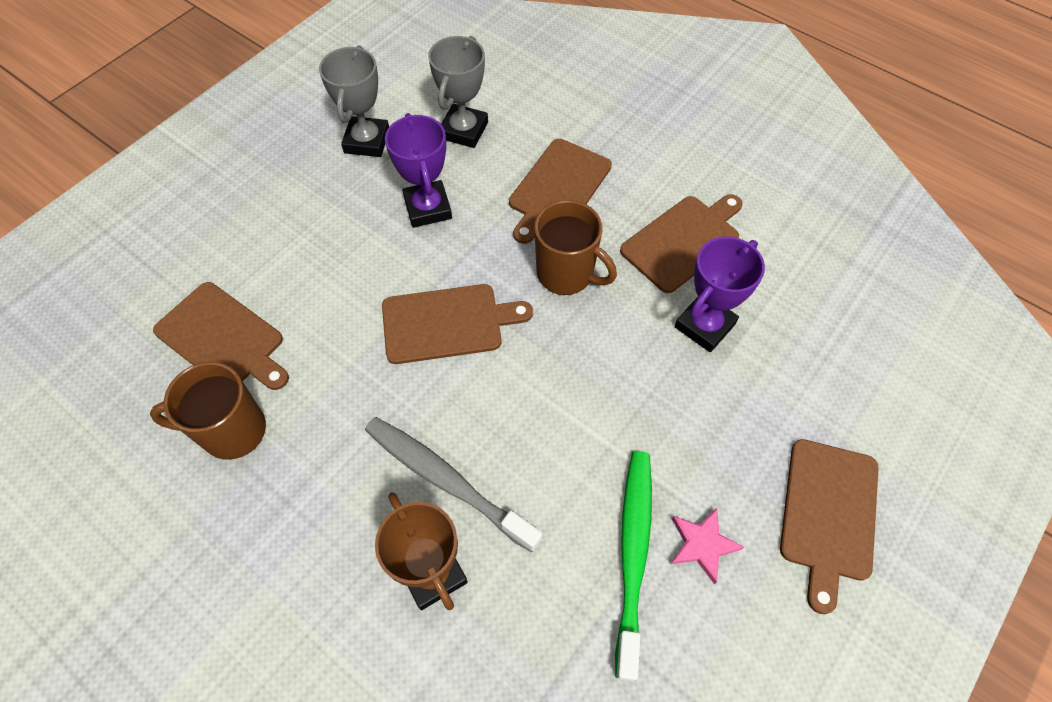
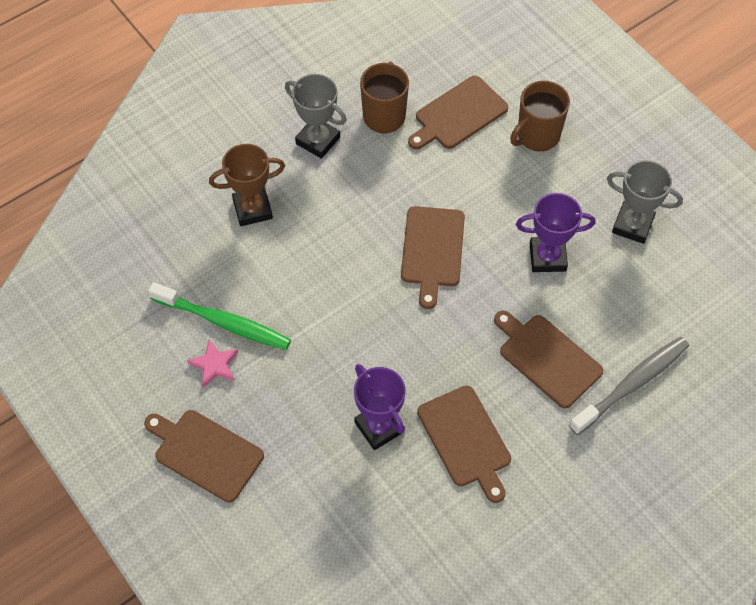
camera: 105 degrees right, 0 degrees up
grey toothbrush [365,417,542,553] -> grey toothbrush moved to [569,337,689,435]
grey trophy [428,36,488,148] -> grey trophy moved to [285,74,347,159]
brown mug [534,200,617,295] -> brown mug moved to [510,81,570,151]

